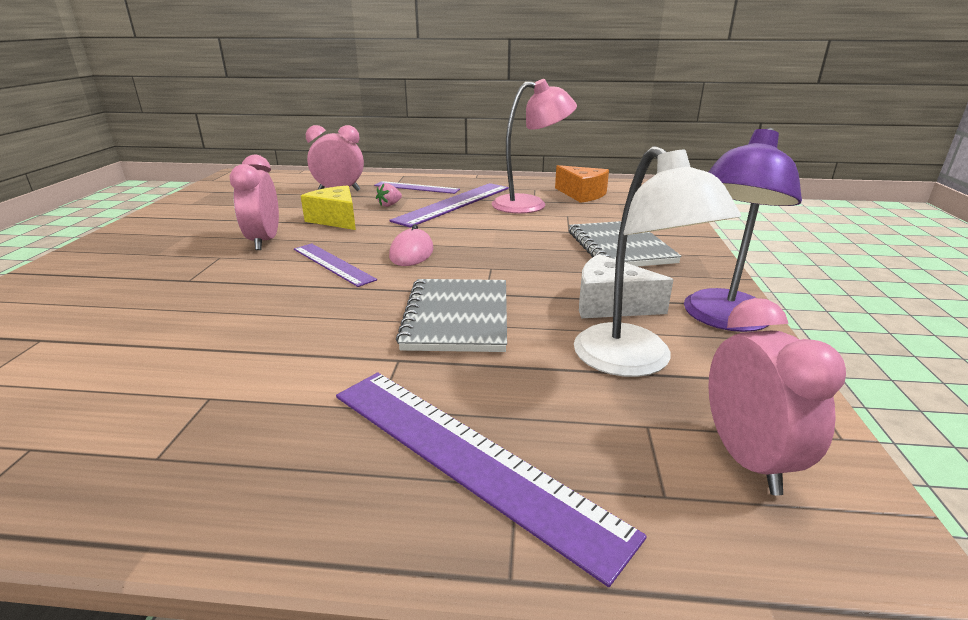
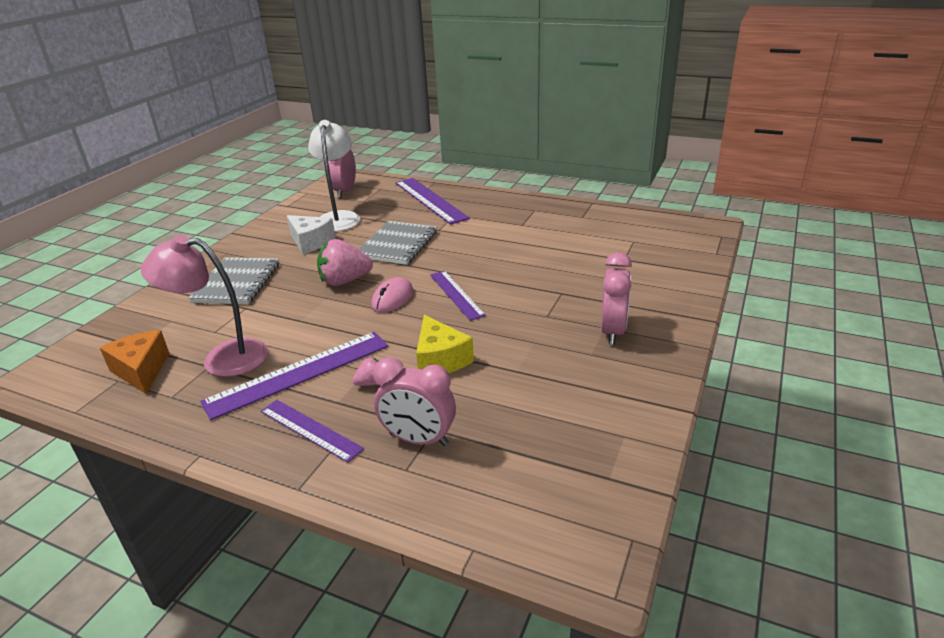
camera: 160 degrees left, 5 degrees up
pink clock [230,155,279,250] -> pink clock moved to [601,252,632,345]
purple lamp [684,127,802,332] -> none
none -> pink strawberry [317,239,373,286]

